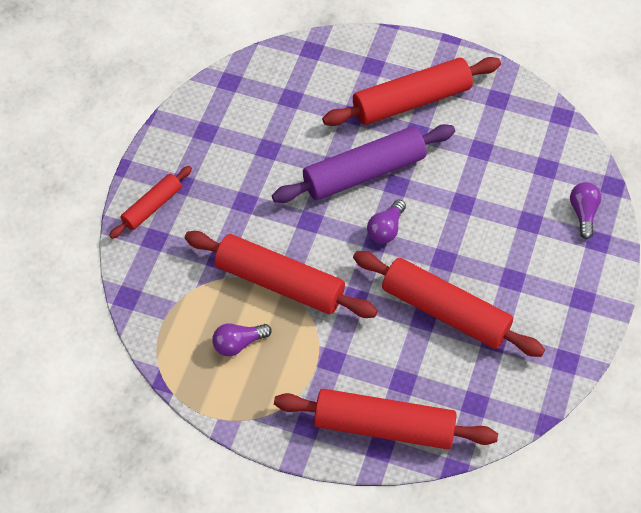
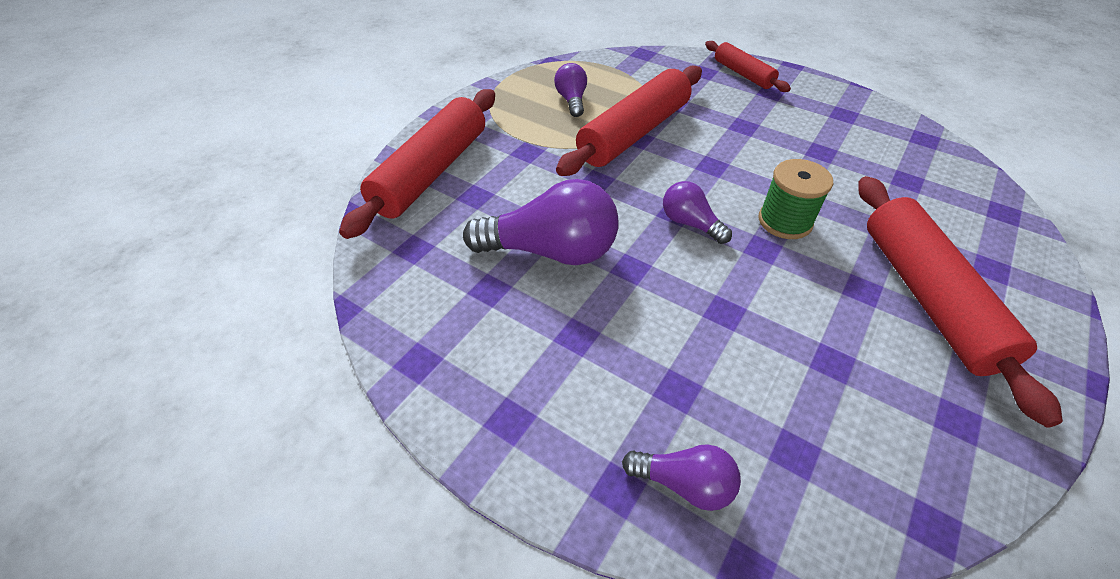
camera: 105 degrees right, 10 degrees down
purple rolling pin [272,124,455,203] -> green spool [758,159,833,239]
red rolling pin [353,251,545,357] -> purple light bulb [463,179,619,265]

